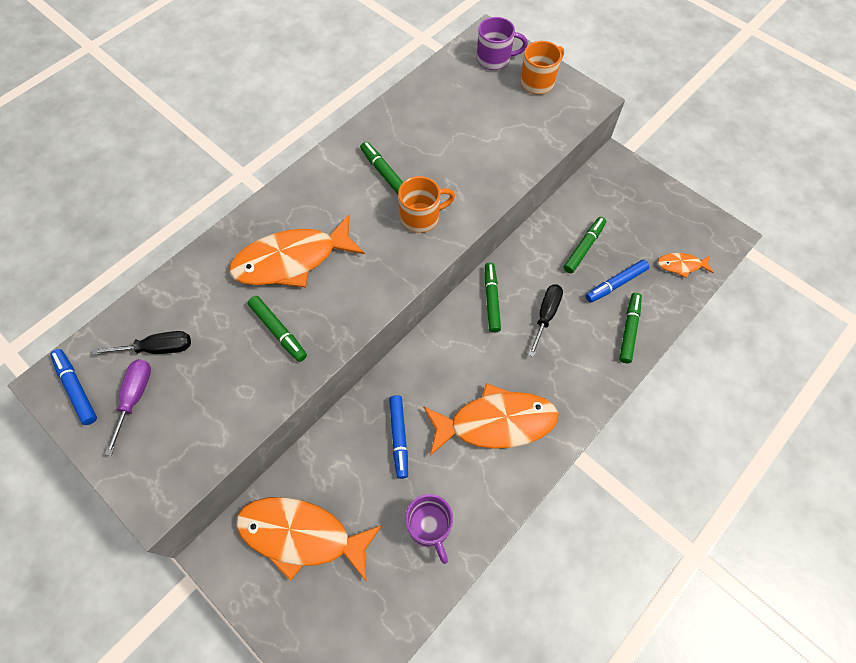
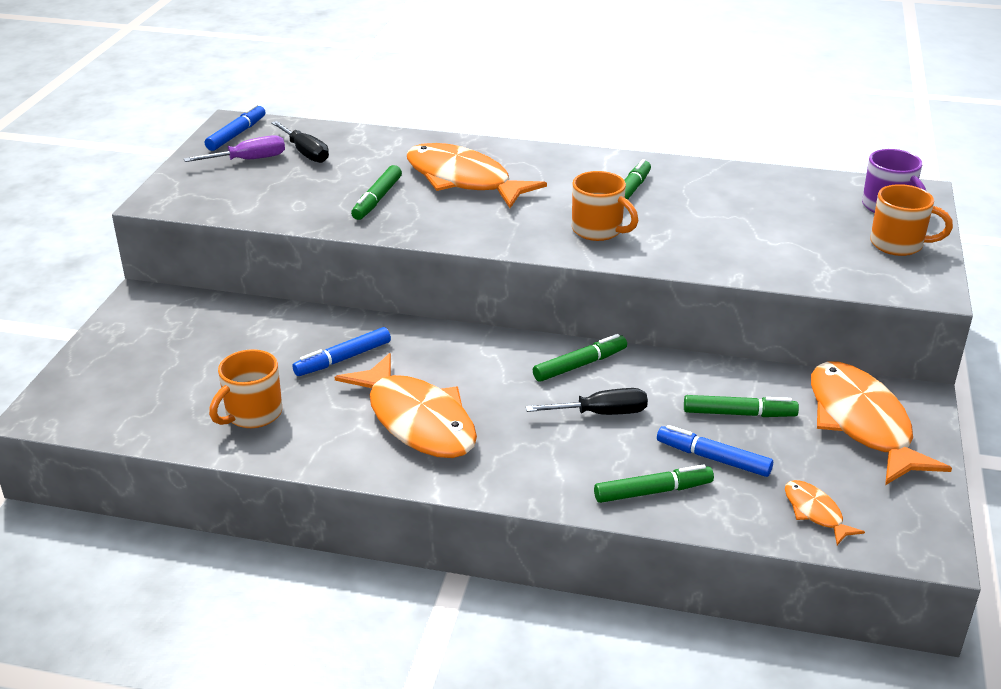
camera: 60 degrees right, 30 degrees down
orange fish [236,497,382,582] -> orange fish moved to [811,361,952,485]
purple mug [405,494,453,564] -> orange mug [209,349,282,428]

